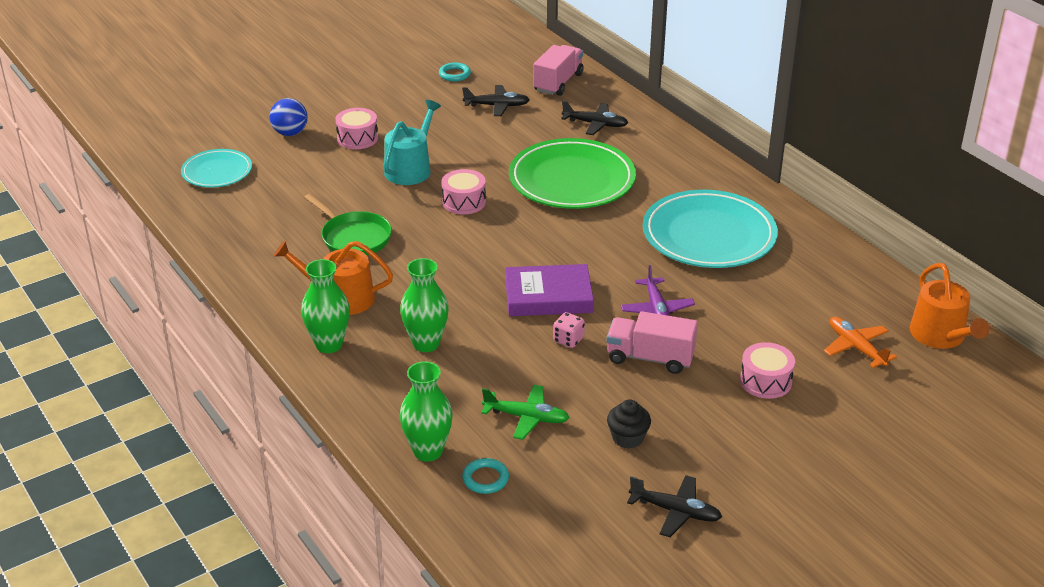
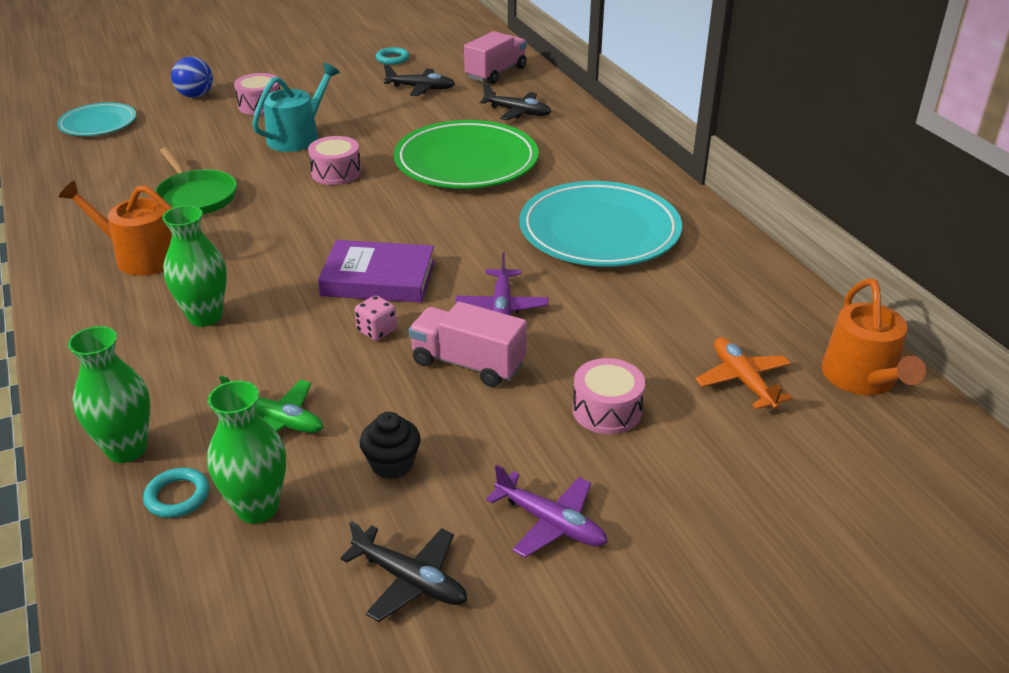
camera: 10 degrees right, 0 degrees up
green vase [301,259,350,353] -> green vase moved to [207,381,286,524]
none -> purple plane [486,465,608,558]

